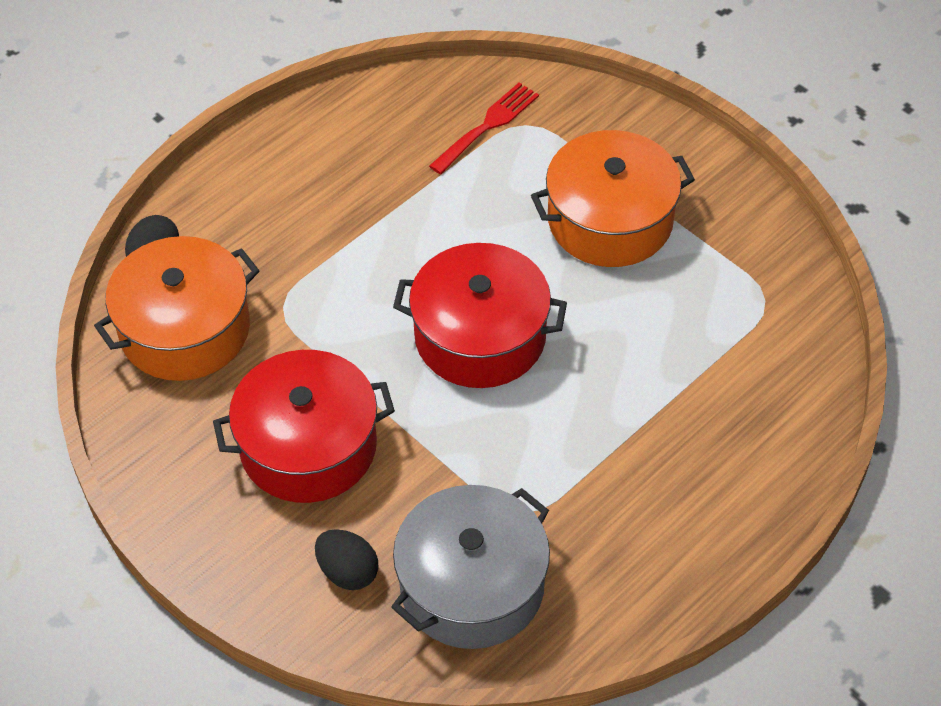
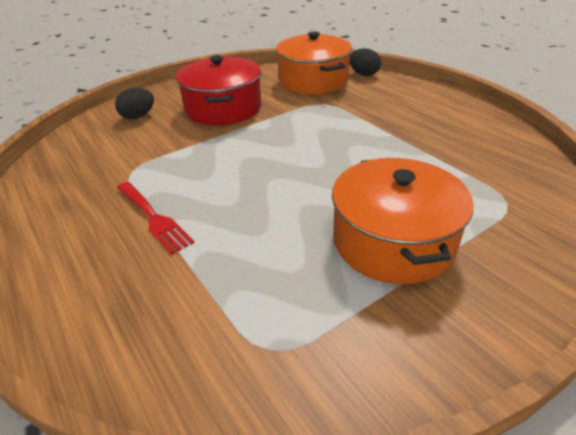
camera: 100 degrees right, 15 degrees down
grey pot [391,485,550,649] -> none
red pot [393,243,567,388] -> none
red fork [429,83,539,174] -> red fork moved to [117,182,195,255]

